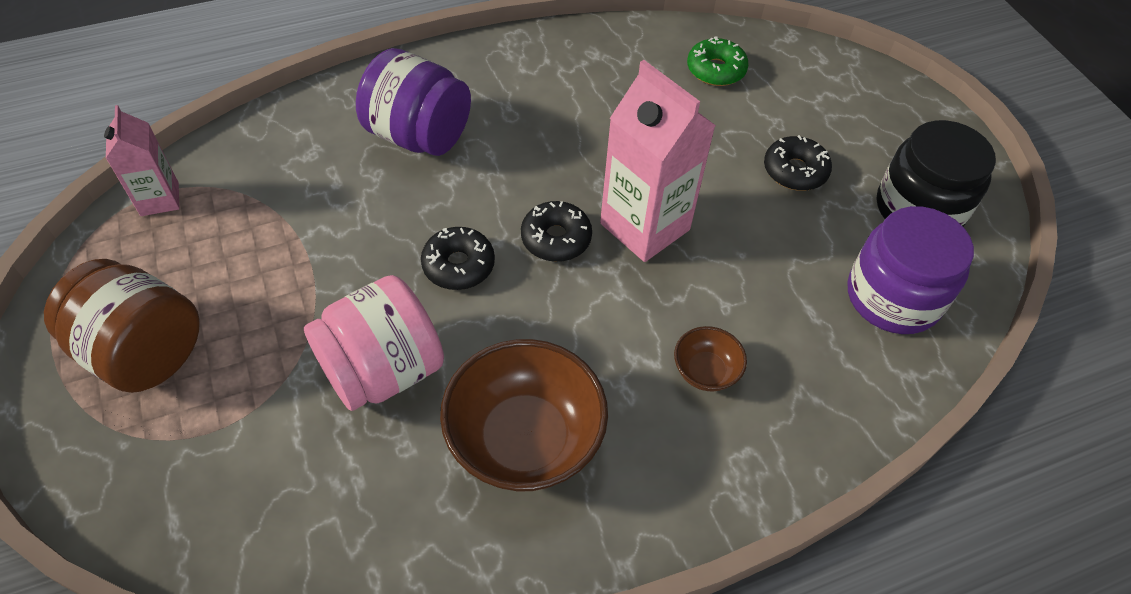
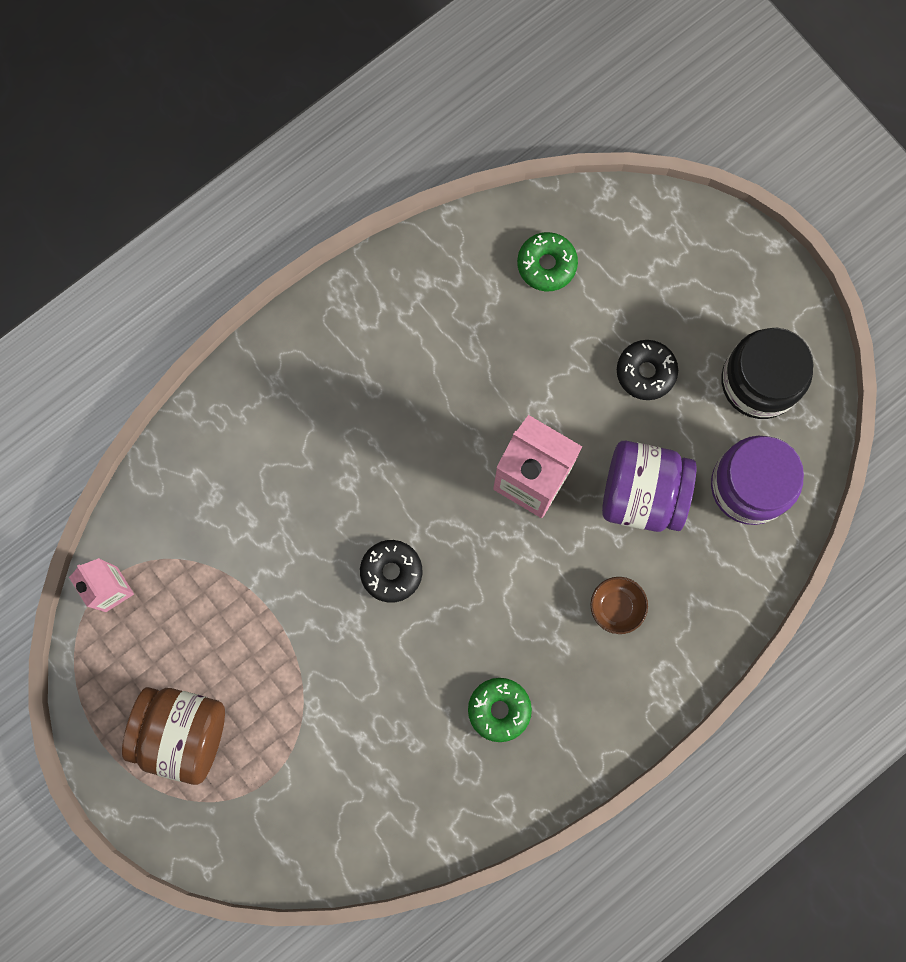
camera: 15 degrees left, 25 degrees up
pink jar [304,275,444,411] -> none
purple jar [356,48,471,156] -> purple jar moved to [602,441,696,532]
brown bowl [440,339,608,491] -> green donut [468,678,532,742]
black donut [521,201,592,262] -> none

